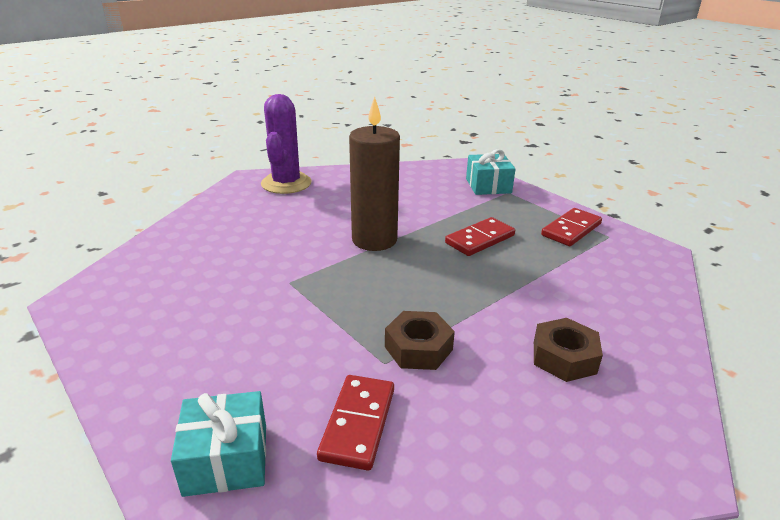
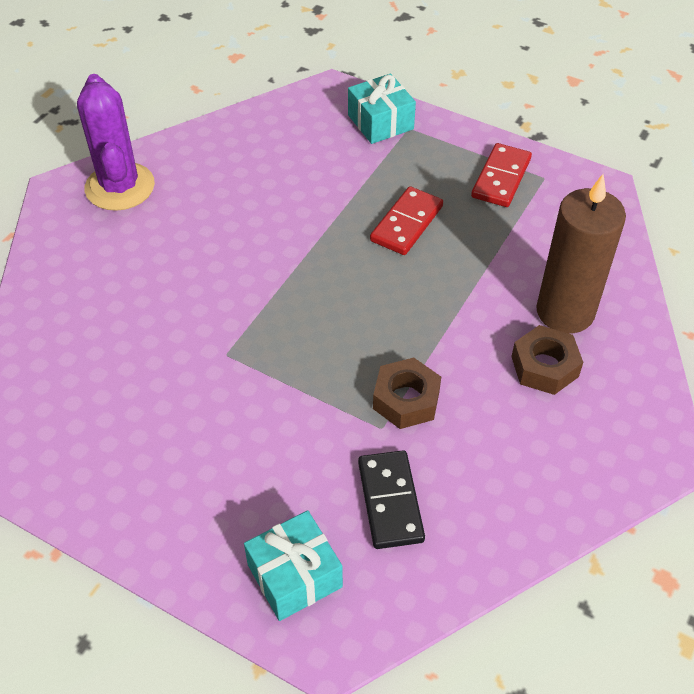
camera: 20 degrees left, 20 degrees up
red domino [317,375,394,471] -> black domino [358,450,425,549]
brown candle [349,96,400,251] -> brown candle moved to [536,174,626,333]

